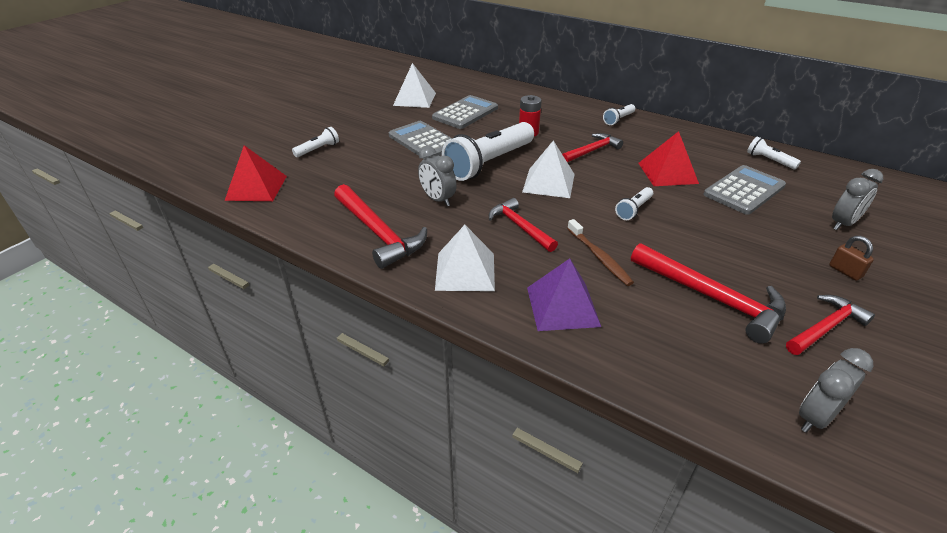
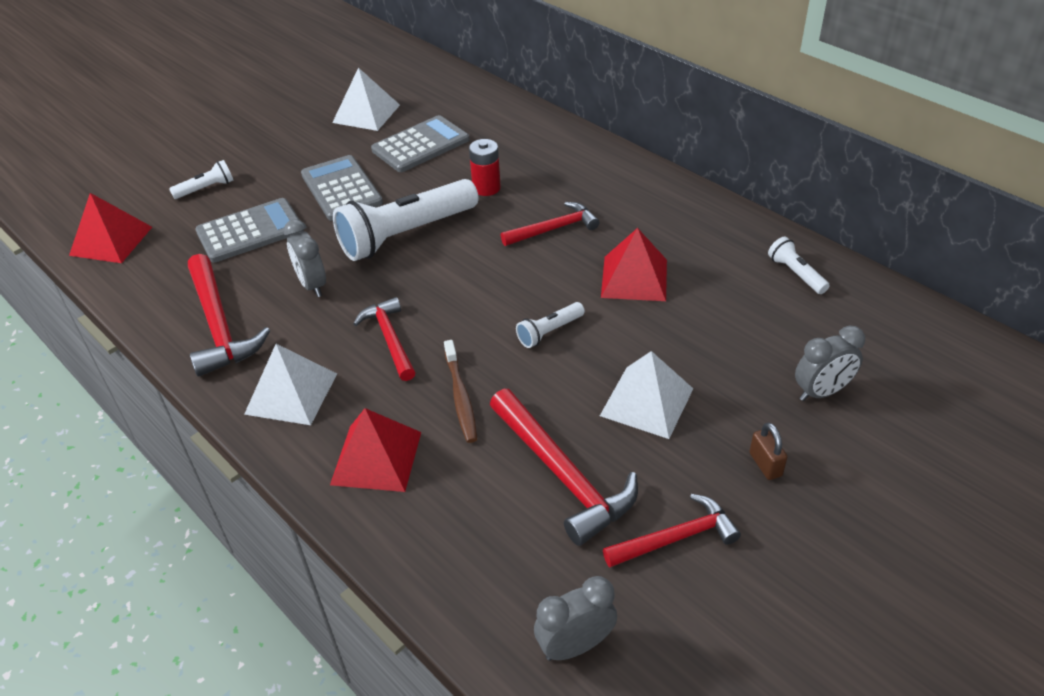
camera: 15 degrees right, 5 degrees up
white pyramid [522,140,575,198] -> white pyramid moved to [600,351,693,439]
purple pyramid [527,259,601,331] -> red pyramid [330,408,421,492]
white flashlight [603,104,635,125] -> none
grey calculator [704,165,786,215] -> grey calculator moved to [195,198,304,263]

